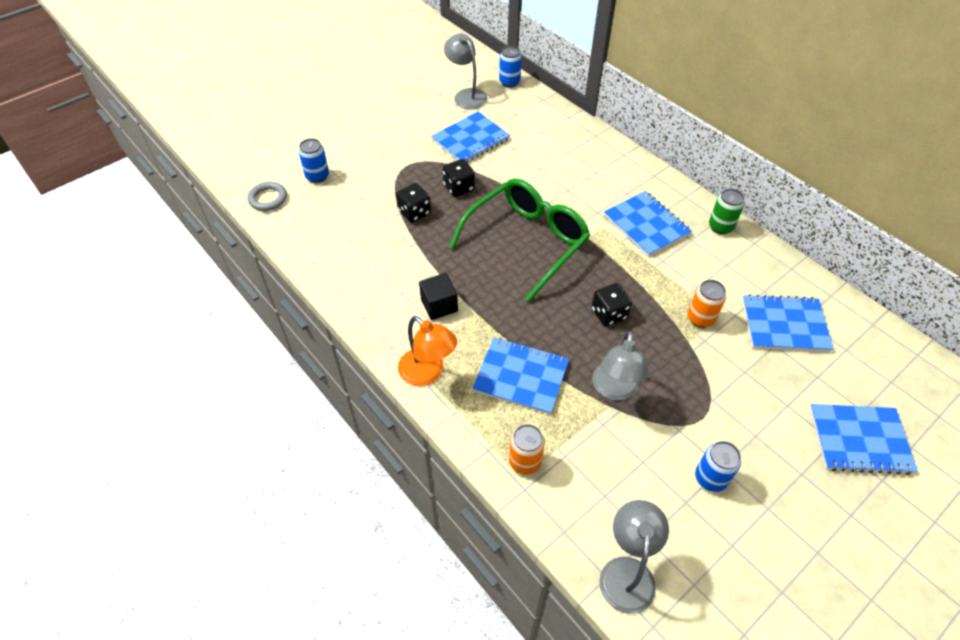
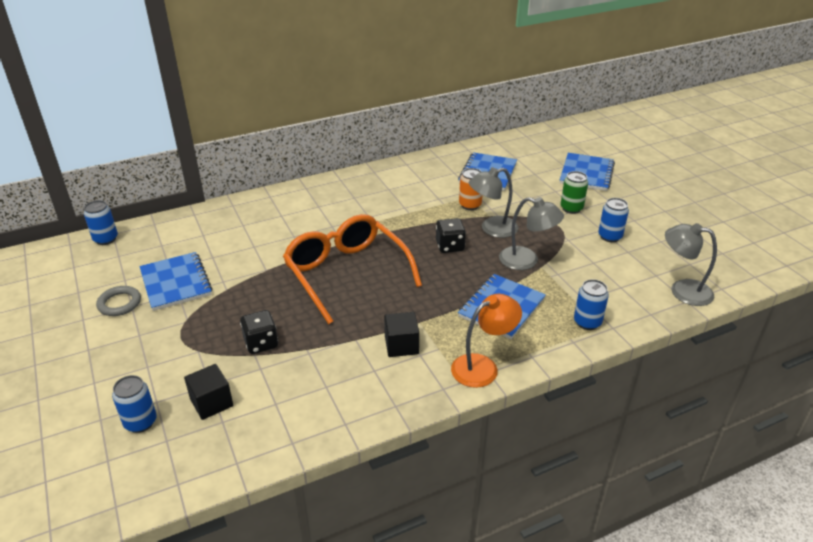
camera: 75 degrees left, 15 degrees down
grey ring [248,182,287,211] -> grey ring moved to [96,286,141,316]
black dice [443,159,475,197] -> none
grey lamp [444,34,487,109] -> grey lamp moved to [469,167,518,238]
green glasses [449,178,590,302] -> orange glasses [283,214,422,324]
orange can [509,424,545,475] -> blue can [574,279,609,330]
blue notebook [604,191,691,257] -> none
green can [709,188,744,235] -> green can moved to [561,171,588,214]
none -> black cube [184,364,233,420]

